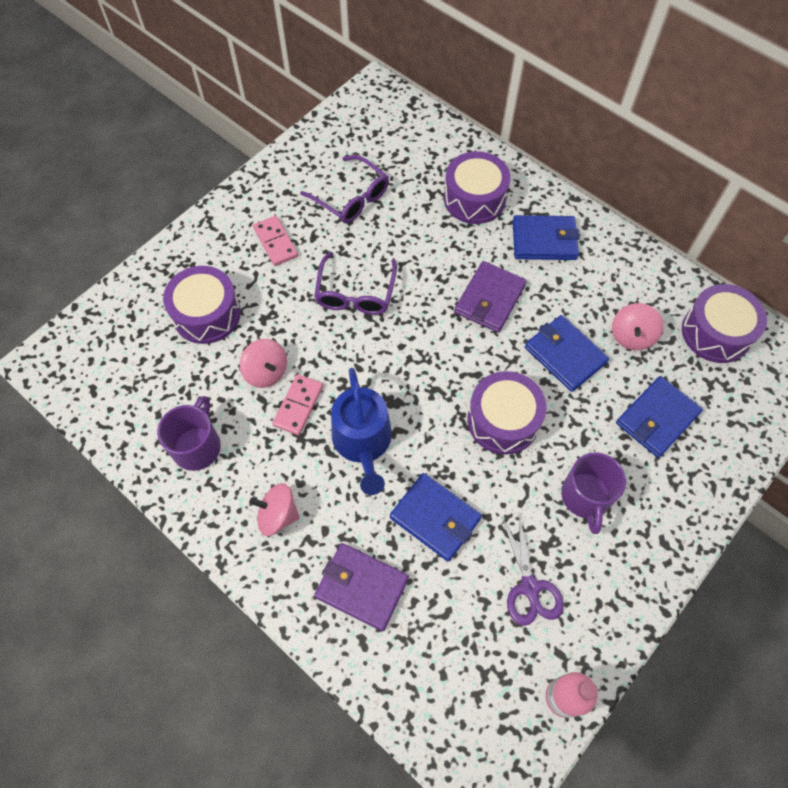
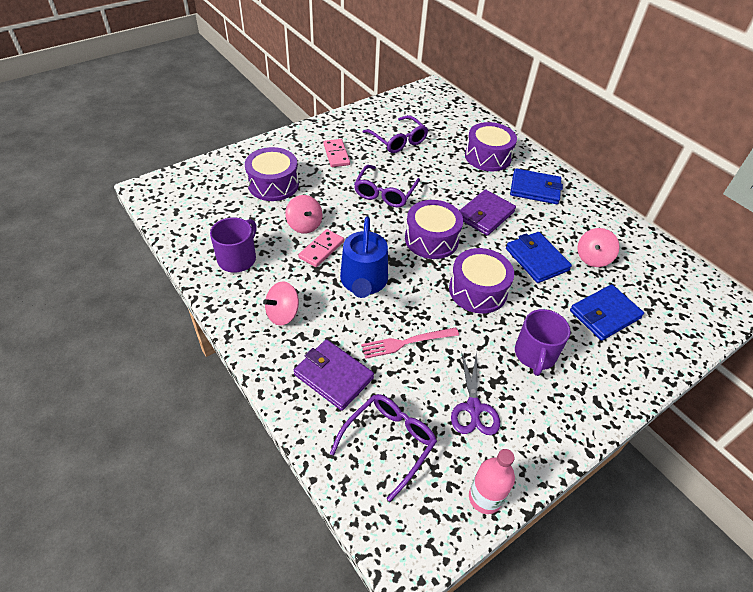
camera: 10 degrees right, 15 degrees down
pink spinning top [249,483,300,536] -> pink spinning top turned 60 degrees counterclockwise [263,281,299,326]
blue wallet [390,473,482,562] -> pink fork [361,327,459,359]
purple drum [682,284,767,363] -> purple drum moved to [405,200,463,259]
none -> purple glasses [330,394,437,502]

